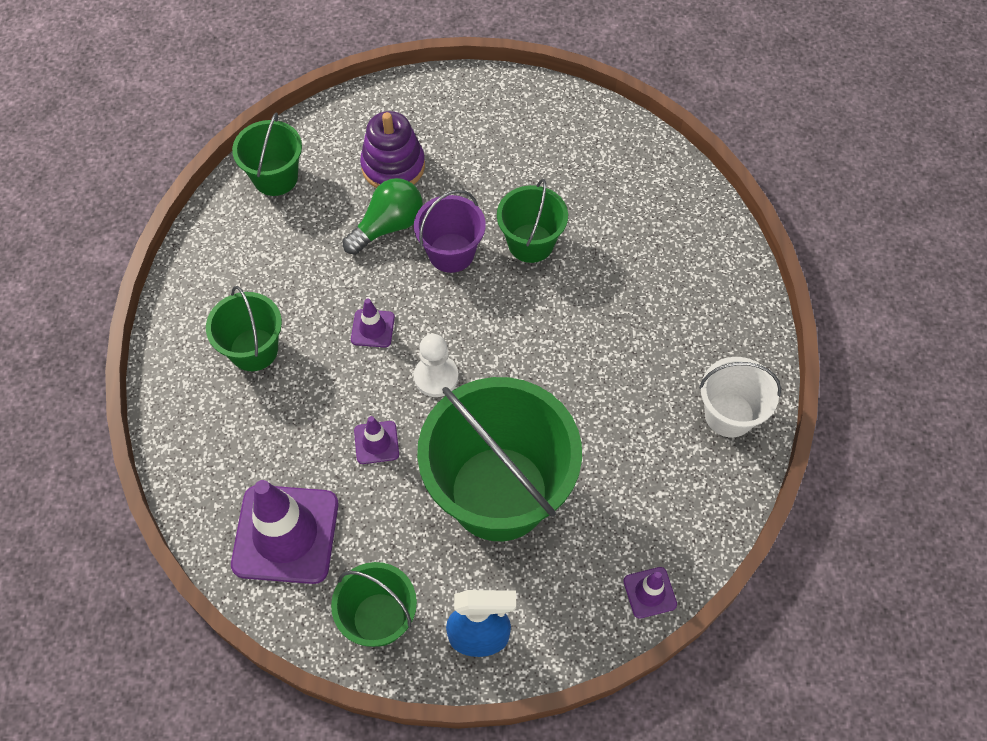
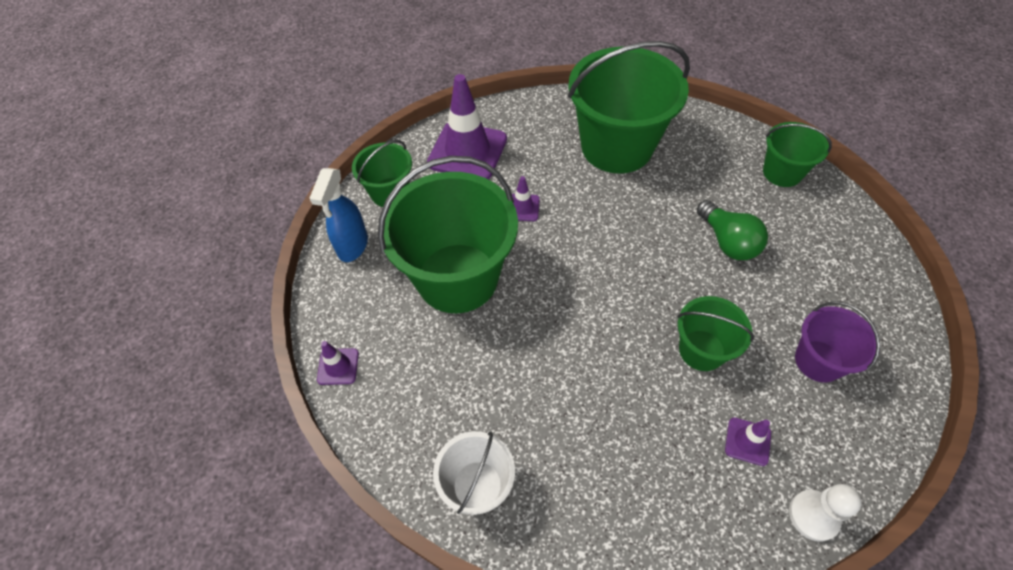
camera: 105 degrees right, 5 degrees down
green bucket [206,286,282,371] -> green bucket [568,41,690,173], size x1.95
purple traffic cone [351,298,395,348] -> purple traffic cone moved to [725,417,771,466]
purple stacking toy [360,111,425,188] -> none
purple bucket [414,190,486,273] -> purple bucket moved to [795,301,880,382]
white pawn [414,334,458,397] -> white pawn moved to [789,484,862,542]

